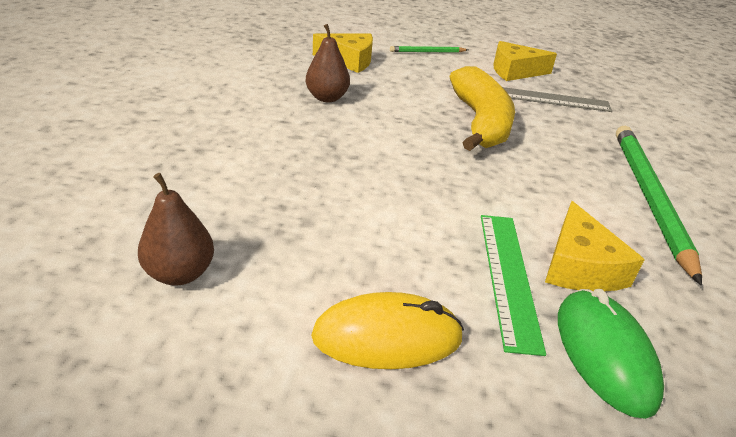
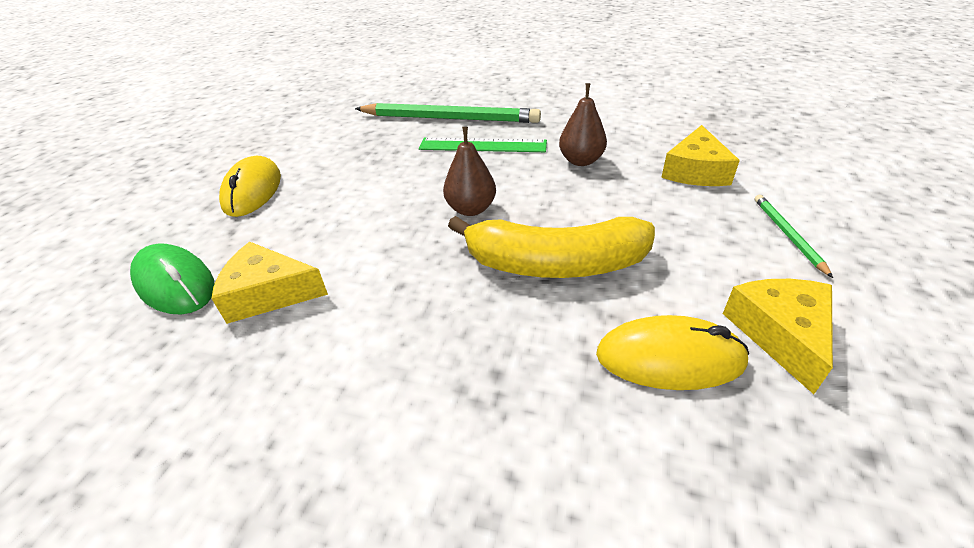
camera: 100 degrees right, 5 degrees up
brown pear [138,173,214,286] -> brown pear moved to [443,127,496,216]
green ruler [481,215,546,356] -> green ruler moved to [419,137,547,152]
grey ruler [502,87,612,112] -> yellow mouse [596,315,749,390]
green mouse [558,289,664,419] -> green mouse turned 45 degrees clockwise [130,243,214,314]
green pencil [616,126,702,286] -> green pencil moved to [355,103,541,123]

